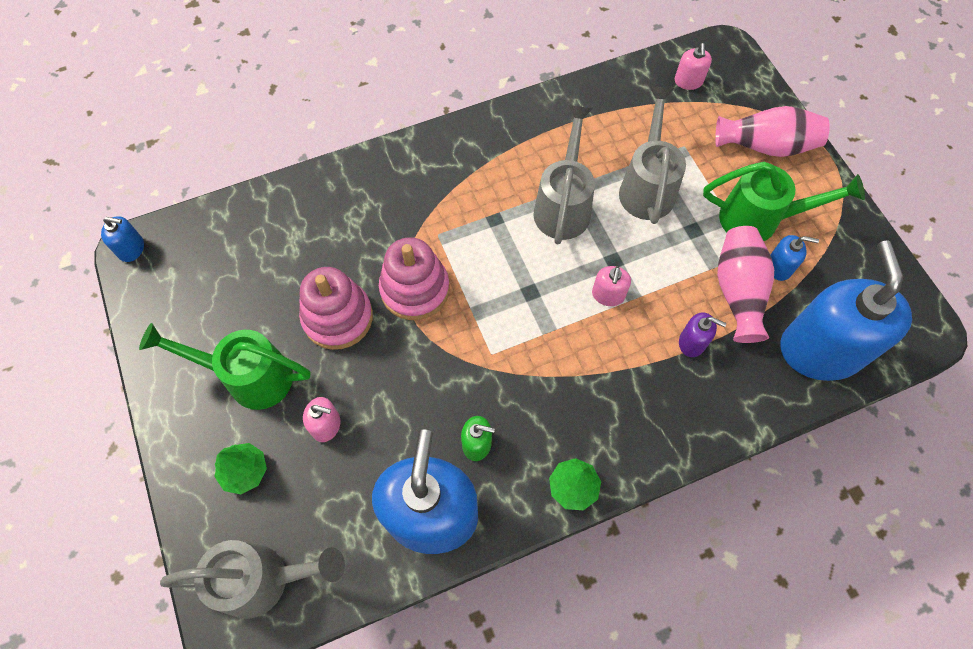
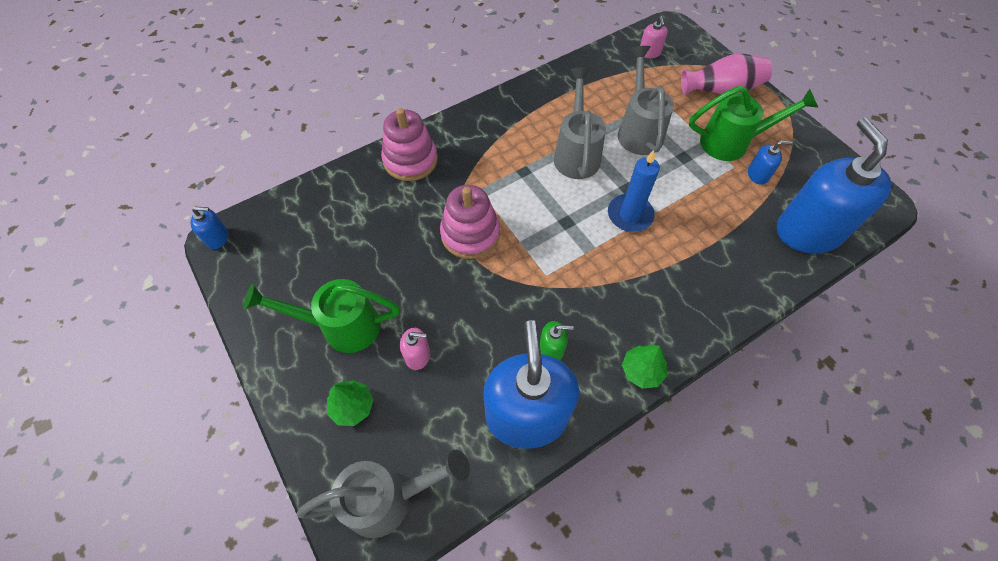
camera: 10 degrees left, 5 degrees down
pink stacking toy [299,267,373,350] -> pink stacking toy moved to [381,108,438,181]
pink soap dispenser [592,266,631,306] -> blue candle [608,150,660,232]
purple soap dispenser [679,312,726,357] -> none
pink vase [717,226,774,343] -> none

